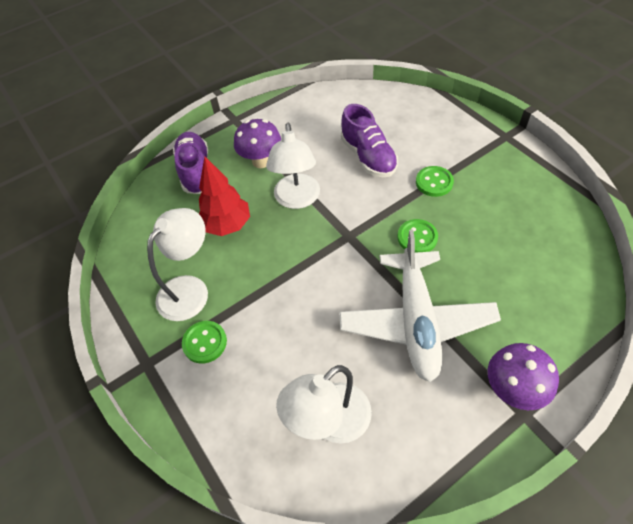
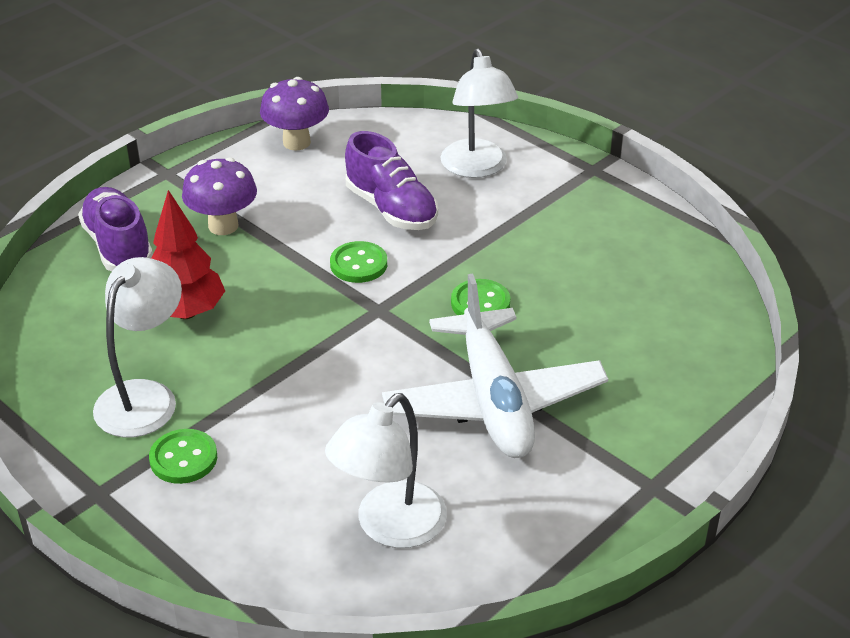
camera: 15 degrees left, 15 degrees down
white lamp [266,123,320,209] -> white lamp moved to [441,48,518,178]
green button [416,166,454,197] -> green button moved to [330,241,387,283]
purple mushroom [488,343,559,410] -> purple mushroom moved to [260,77,329,151]

